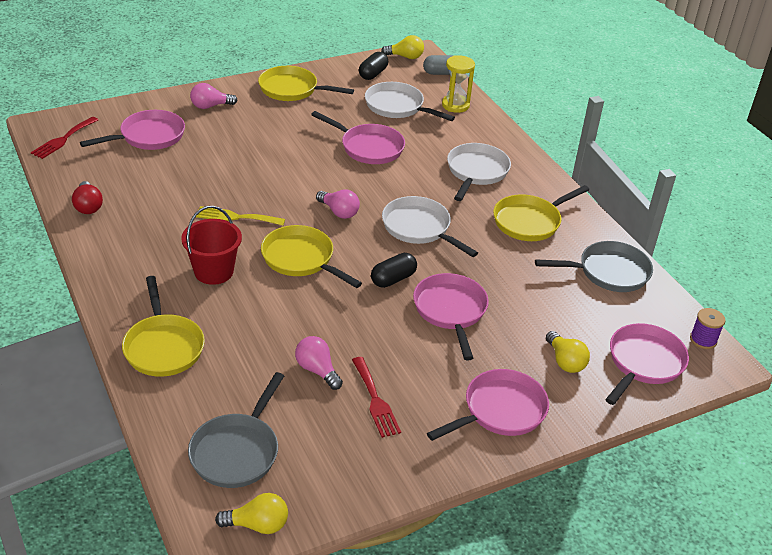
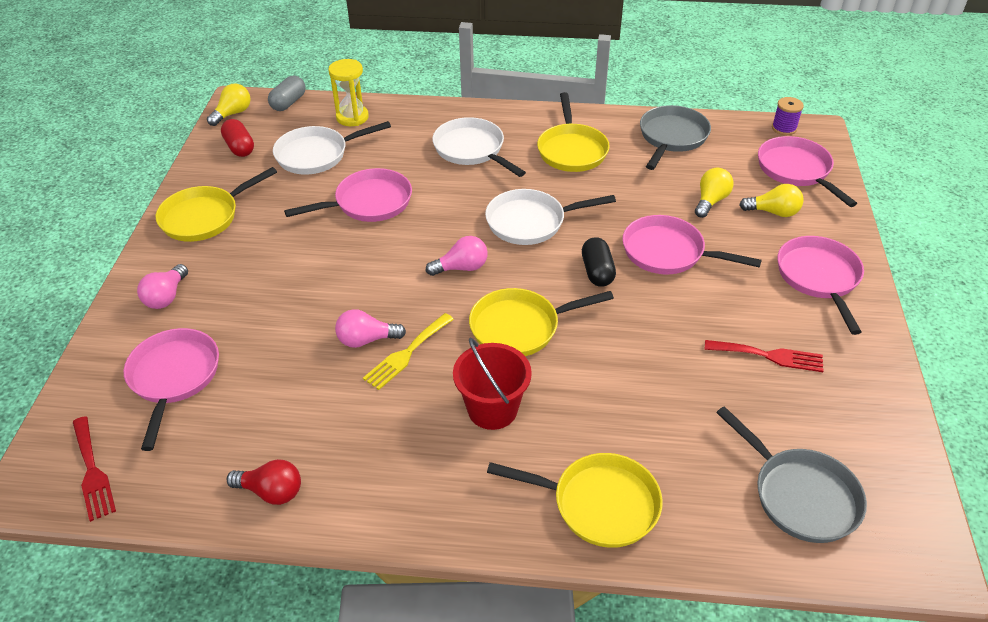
camera: 55 degrees left, 5 degrees up
yellow light bulb [215,493,288,534] -> yellow light bulb moved to [695,168,734,218]
pink light bulb [295,336,343,390] -> pink light bulb moved to [335,309,406,348]
black capsule [359,52,388,80] -> red capsule [221,119,254,157]

